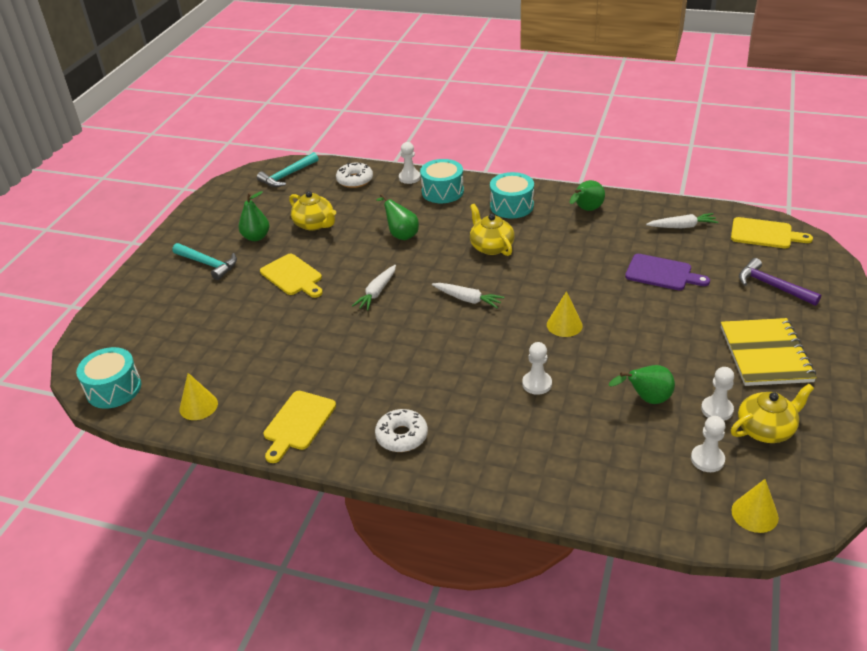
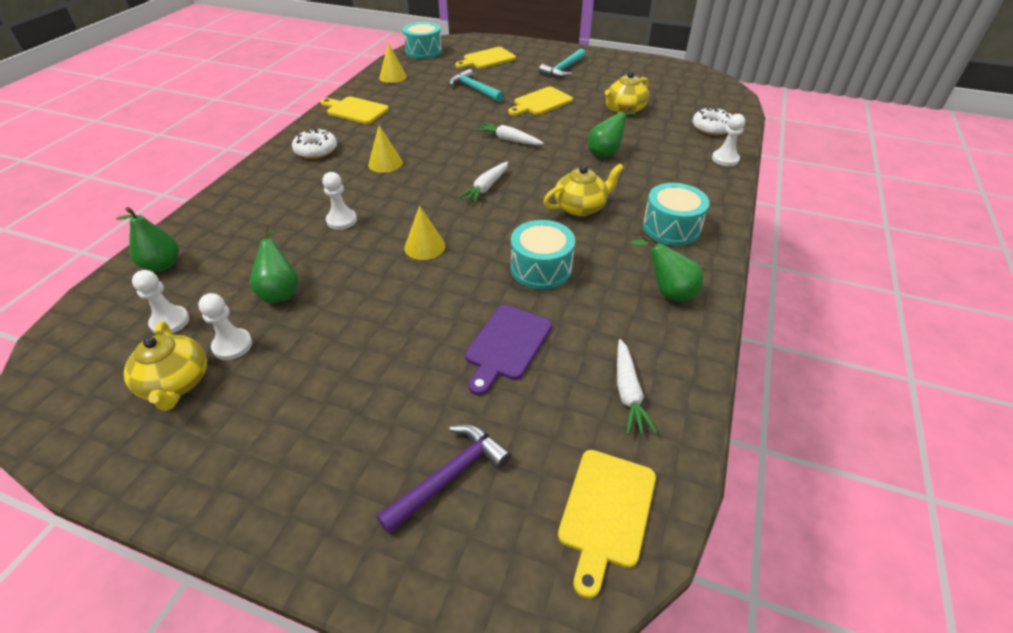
camera: 90 degrees right, 5 degrees up
green pear [239,191,270,241] -> green pear moved to [116,207,179,272]
turquoise hammer [257,152,319,187] -> turquoise hammer moved to [449,69,504,102]
turquoise drum [420,159,464,203] -> turquoise drum moved to [511,220,575,289]
yellow notebook [721,318,817,386] -> none
yellow cone [731,479,779,533] -> yellow cone moved to [368,125,403,173]
none -> yellow cutting board [455,47,516,69]

